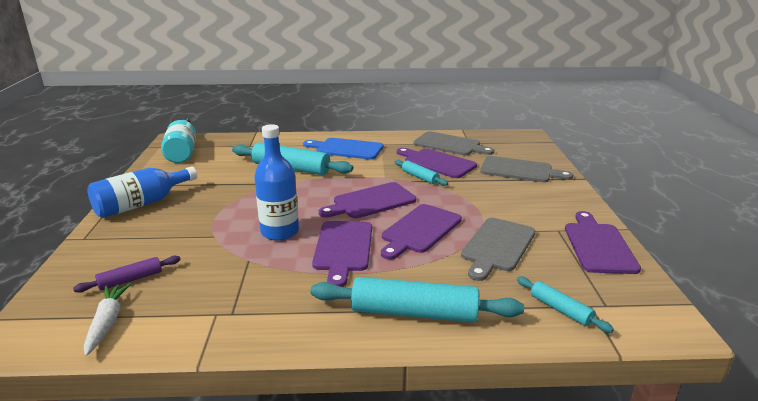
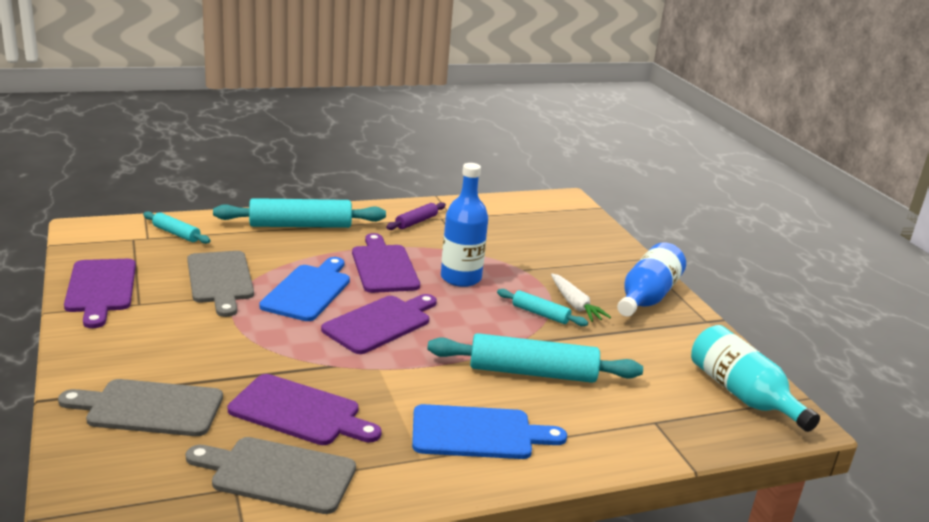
camera: 160 degrees right, 0 degrees up
purple rolling pin [73,255,181,293] -> purple rolling pin moved to [386,202,446,230]
white carrot [84,284,131,356] -> white carrot moved to [551,274,611,322]
purple cutting board [381,204,462,260] -> blue cutting board [259,257,350,321]
turquoise rolling pin [395,160,448,186] -> turquoise rolling pin moved to [497,289,588,326]
grey cutting board [461,218,536,281] -> grey cutting board turned 150 degrees clockwise [187,251,254,317]

